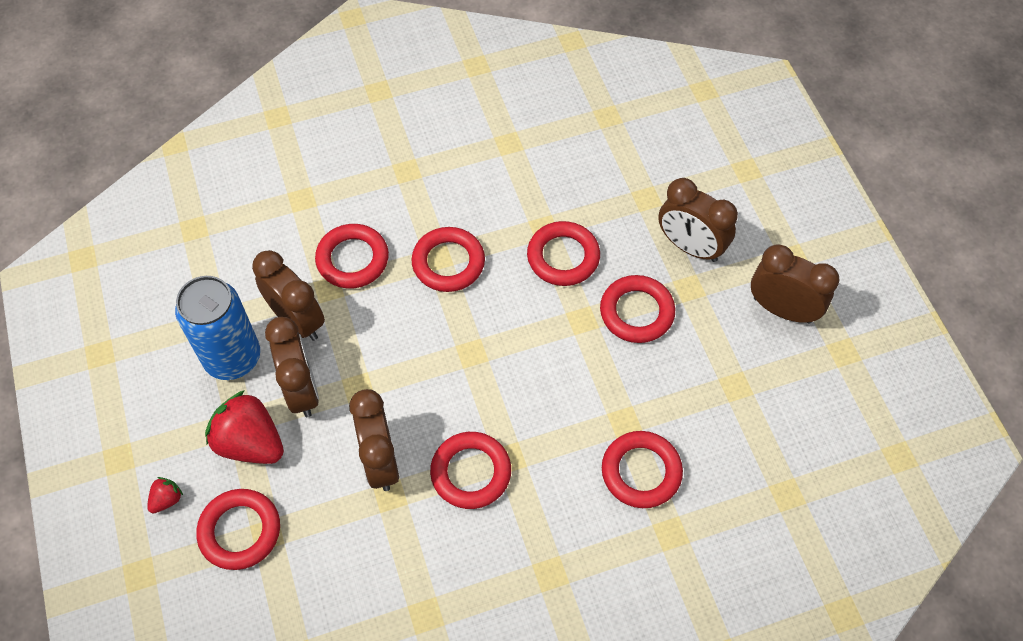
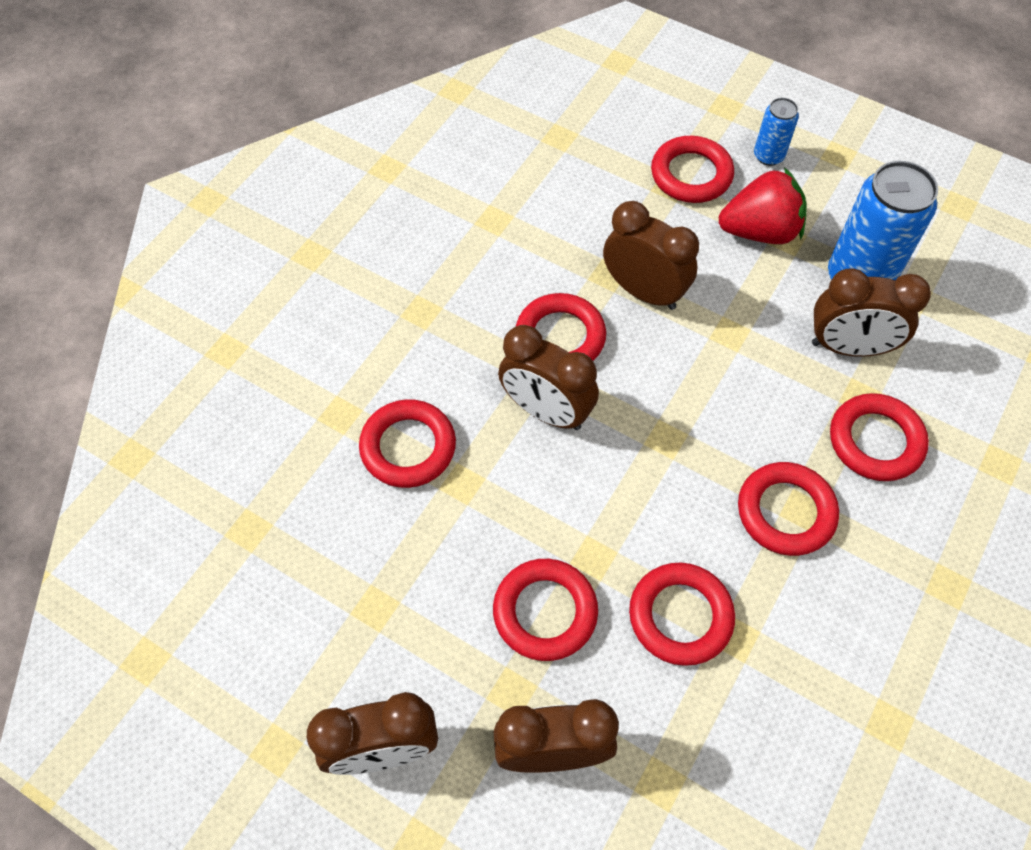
camera: 140 degrees right, 0 degrees up
red strawberry [147,477,183,513] -> blue can [754,98,799,166]
brown clock [265,317,319,417] -> brown clock moved to [498,325,599,430]

